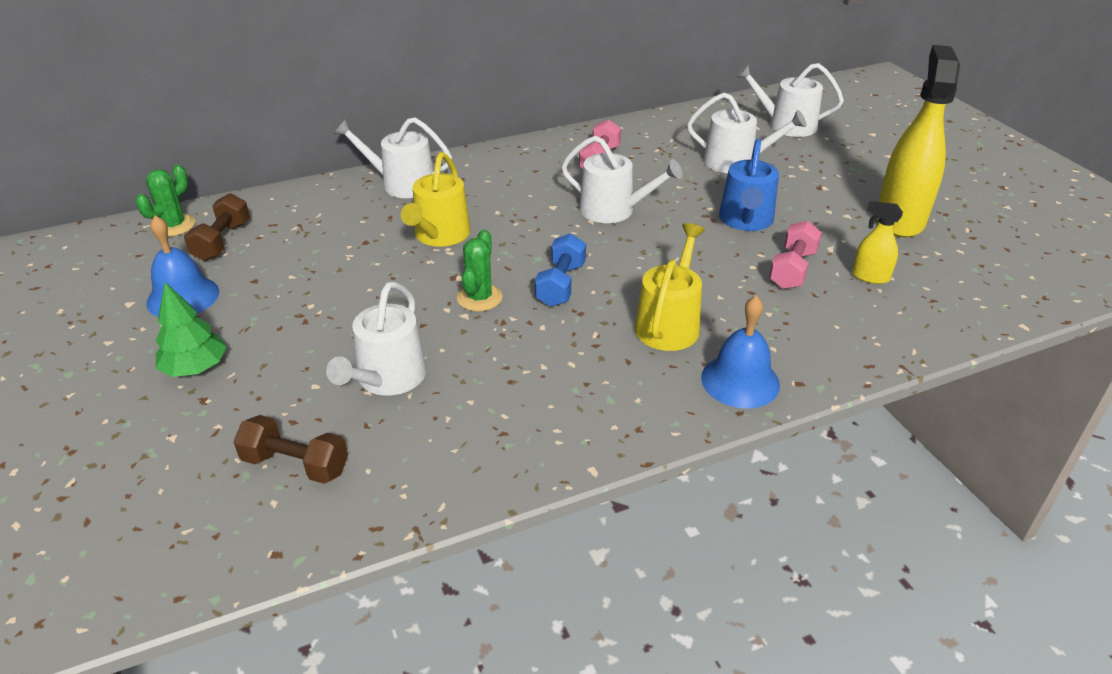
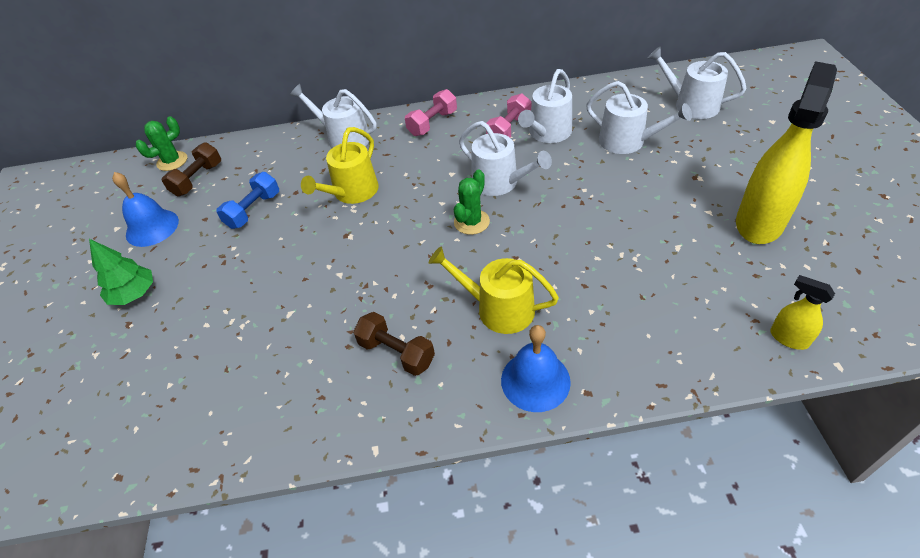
camera: 20 degrees right, 10 degrees up
brown dumbbell [233,415,348,484] -> brown dumbbell moved to [353,312,435,376]
white watering can [326,282,427,396] -> white watering can moved to [518,69,572,143]
green cactus [457,229,503,311] -> green cactus moved to [454,170,490,235]
blue dumbbell [535,233,586,307] -> blue dumbbell moved to [216,172,279,229]
yellow watering can [635,223,705,351] -> yellow watering can turned 105 degrees counterclockwise [429,246,559,334]
blue watering can [719,139,779,231] -> none
pink dumbbell [769,221,822,289] -> pink dumbbell moved to [405,89,457,136]
yellow spray bottle [852,201,903,284] -> yellow spray bottle moved to [770,275,835,350]

